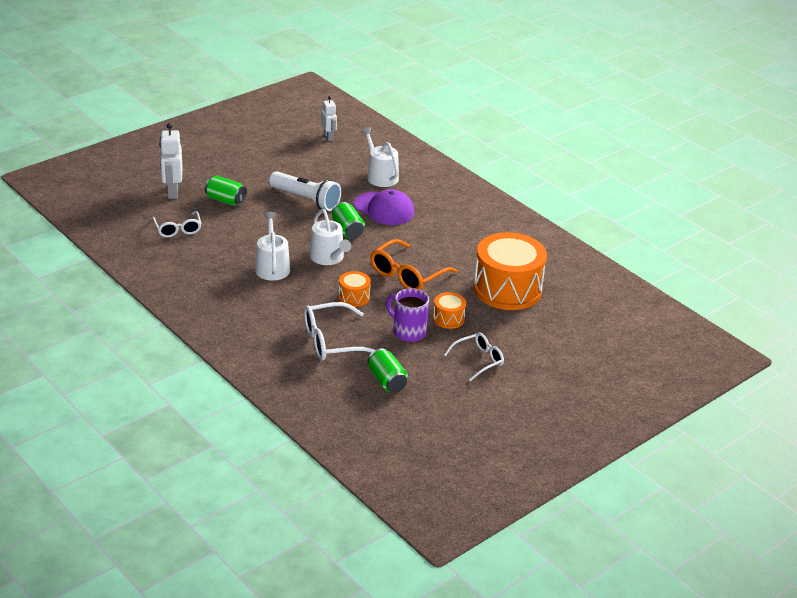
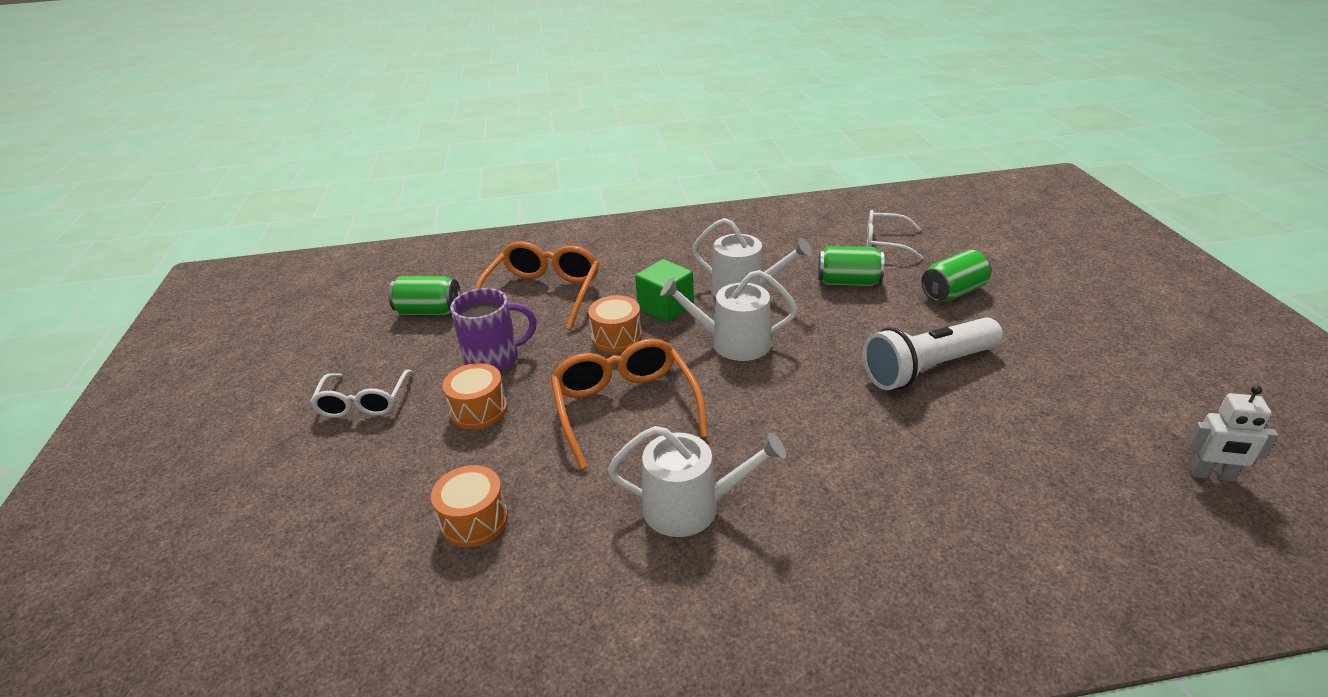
camera: 125 degrees right, 0 degrees up
white robot [159,123,183,199] -> none
white glasses [304,302,375,361] -> orange glasses [475,241,599,330]
green can [332,202,365,239] -> green can moved to [818,246,884,286]
purple cap [354,189,414,225] -> none
white watering can [361,127,399,187] -> white watering can moved to [608,426,786,537]
orange drum [474,232,547,310] -> orange drum [431,465,508,547], size x0.45
none -> green cube [635,259,694,323]

